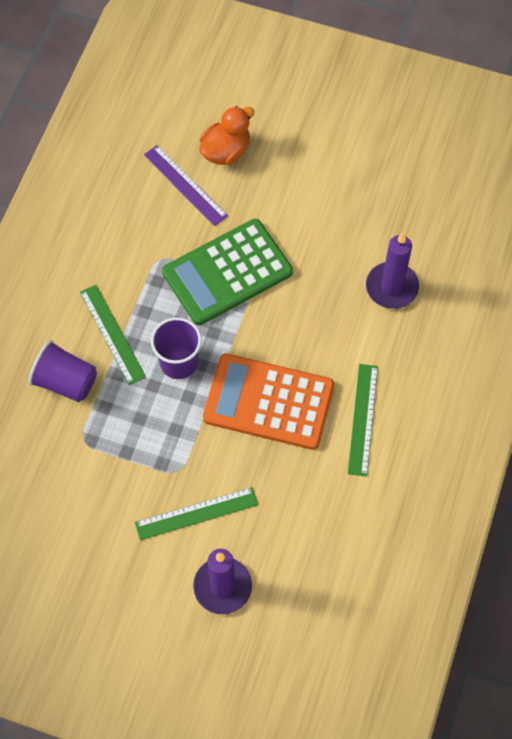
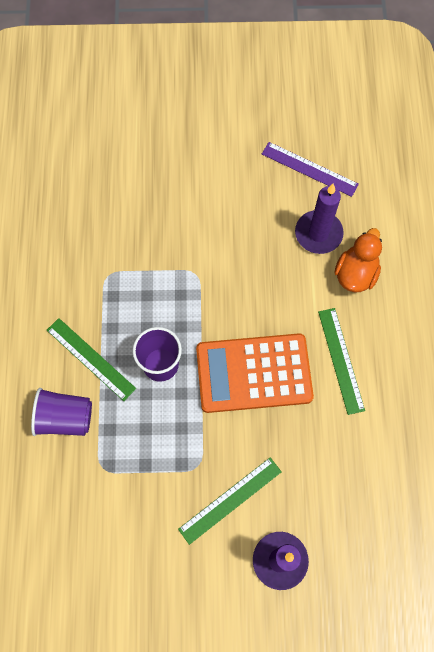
camera: 20 degrees left, 5 degrees up
purple ruler [144,145,228,226] -> purple ruler moved to [262,142,359,197]
green calculator [162,219,293,325] -> none
orange duck [199,106,254,165] -> orange duck moved to [334,228,382,292]

